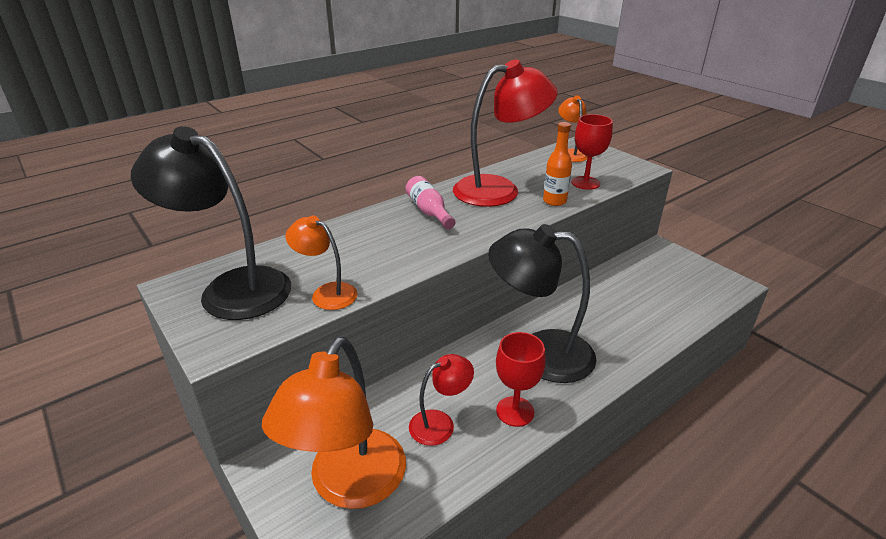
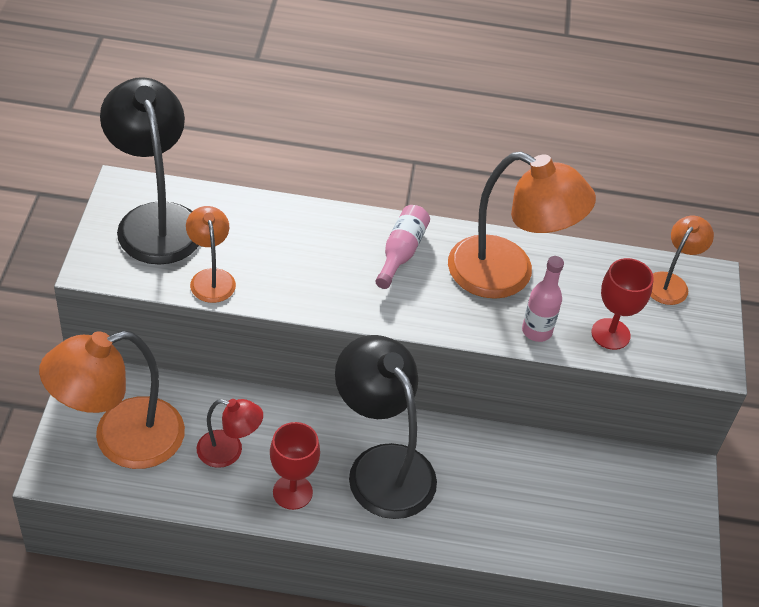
camera: 40 degrees right, 15 degrees up
red lamp [453,59,558,207] -> orange lamp [448,152,596,299]
orange bottle [543,122,572,206] -> pink bottle [522,256,564,342]

